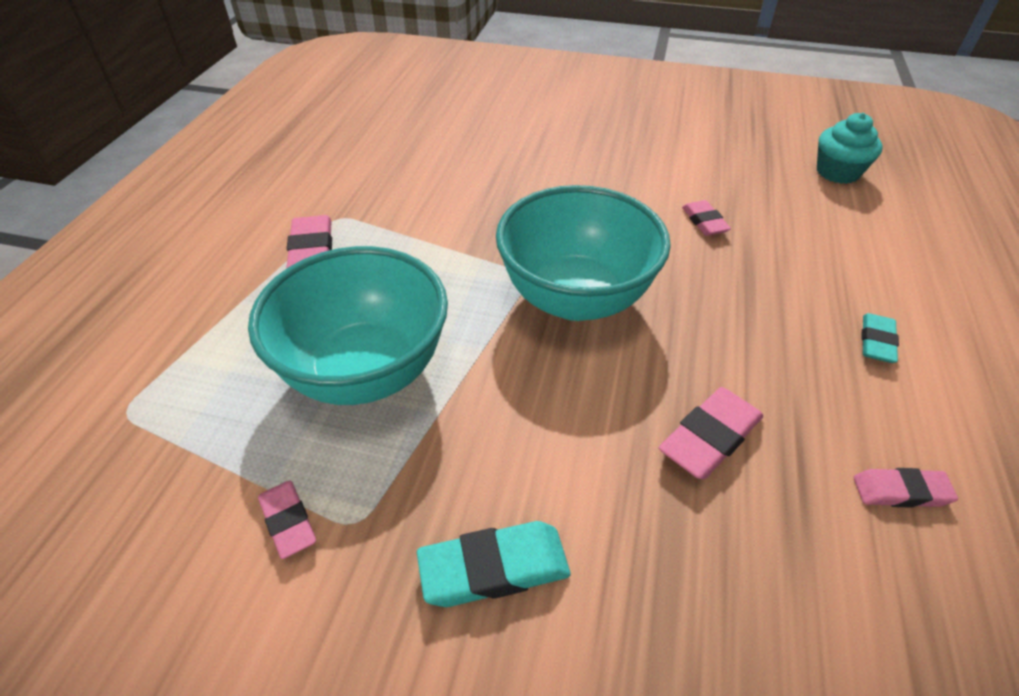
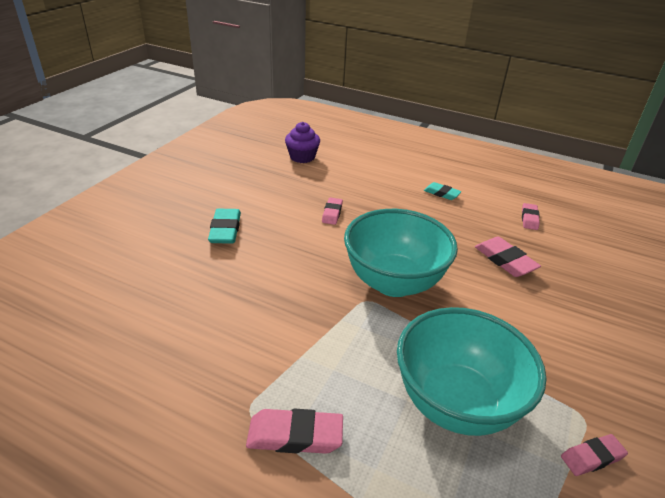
camera: 80 degrees left, 10 degrees down
turquoise eraser [417,521,571,607] -> turquoise eraser moved to [208,209,241,244]
pink eraser [682,200,731,236] -> pink eraser turned 75 degrees counterclockwise [322,198,343,225]
turquoise cupcake [817,113,883,184] -> purple cupcake [285,122,320,163]

